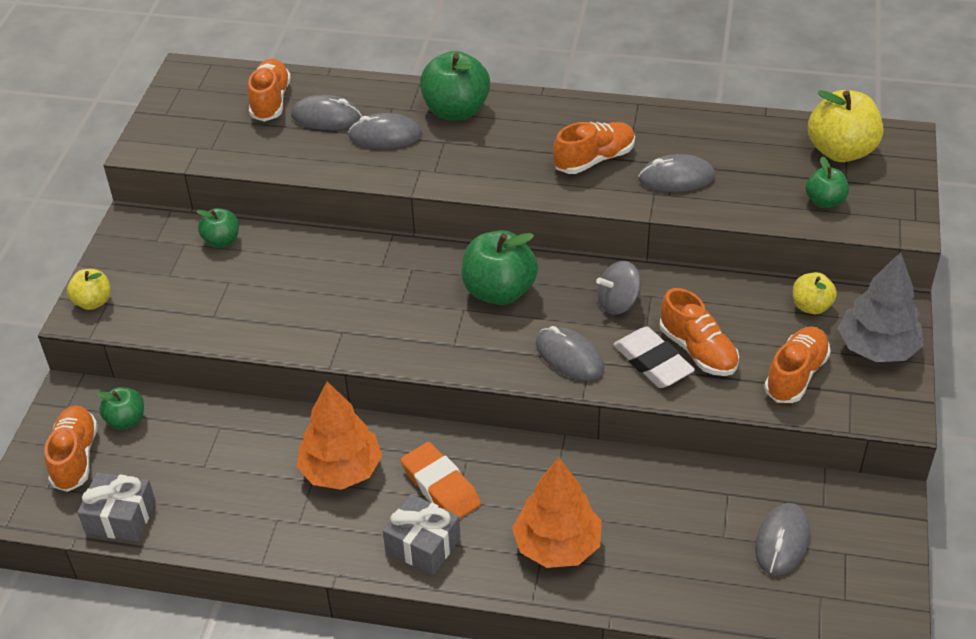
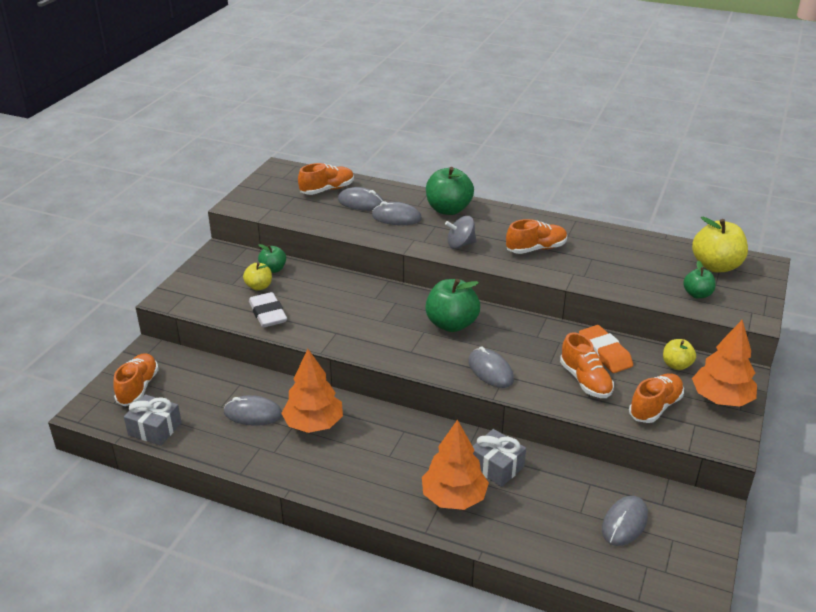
camera: 10 degrees right, 10 degrees down
yellow apple [67,269,111,310] -> yellow apple moved to [243,263,272,291]
green apple [96,387,144,430] -> none
orange shoe [248,59,291,122] -> orange shoe turned 45 degrees clockwise [298,163,354,195]
grey gift [383,494,461,575] -> grey gift moved to [473,429,526,487]
orange eraser [401,442,481,519] -> orange eraser moved to [579,325,633,373]
grey spinning top [596,261,641,315] -> grey spinning top moved to [445,216,476,249]
white eraser [613,327,695,388] -> white eraser moved to [249,292,287,328]
grey mouse [638,154,715,192] -> grey mouse moved to [224,395,282,426]
grey tree [838,252,924,362] -> orange tree [692,320,757,407]

